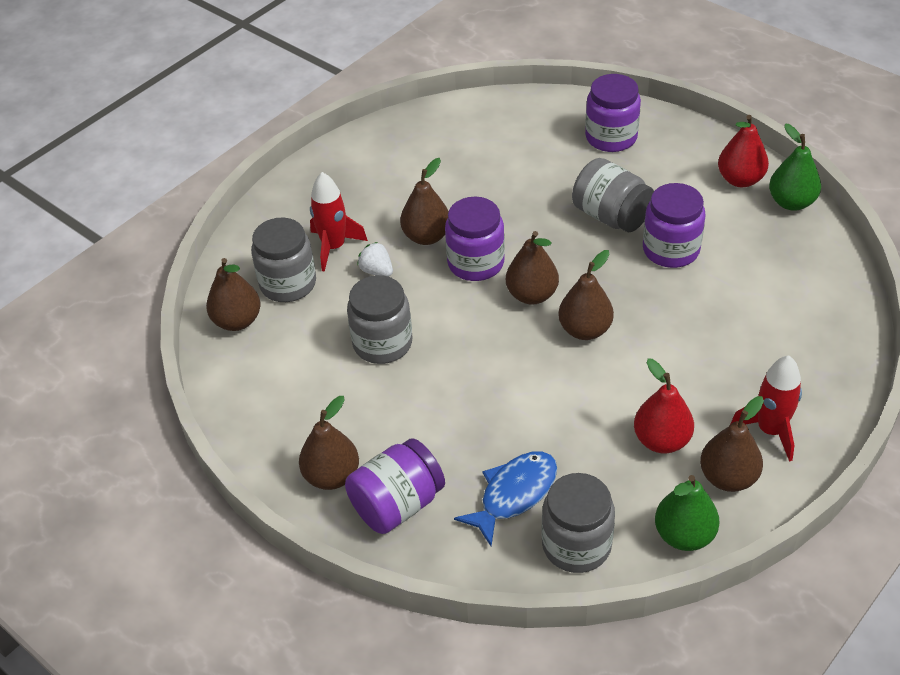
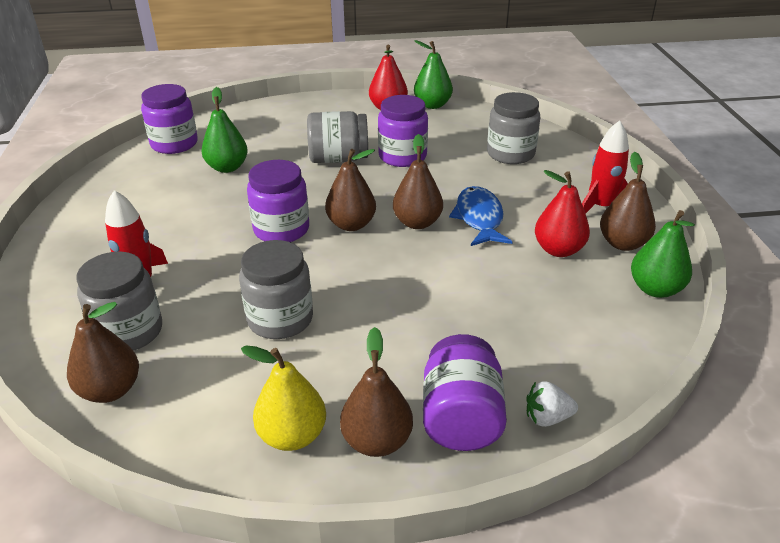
camera: 50 degrees left, 10 degrees down
white strawberry [357,242,393,277] -> white strawberry moved to [526,381,578,427]
brown pear [400,158,449,245] -> none
blue fish [454,451,557,546] -> blue fish moved to [449,186,512,246]
grey jar [542,473,615,573] -> grey jar moved to [487,92,540,164]
purple jar [585,74,641,152] -> purple jar moved to [141,84,198,154]
none -> green pear [201,87,248,173]
none -> yellow pear [241,345,326,451]

